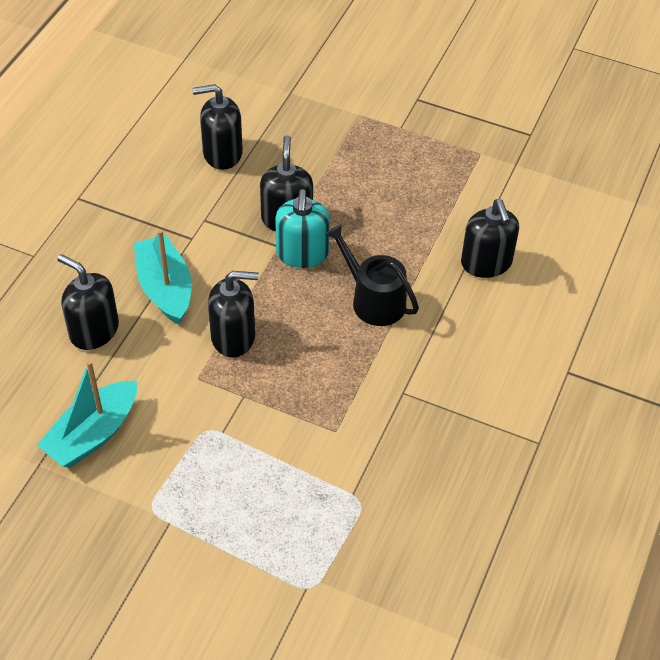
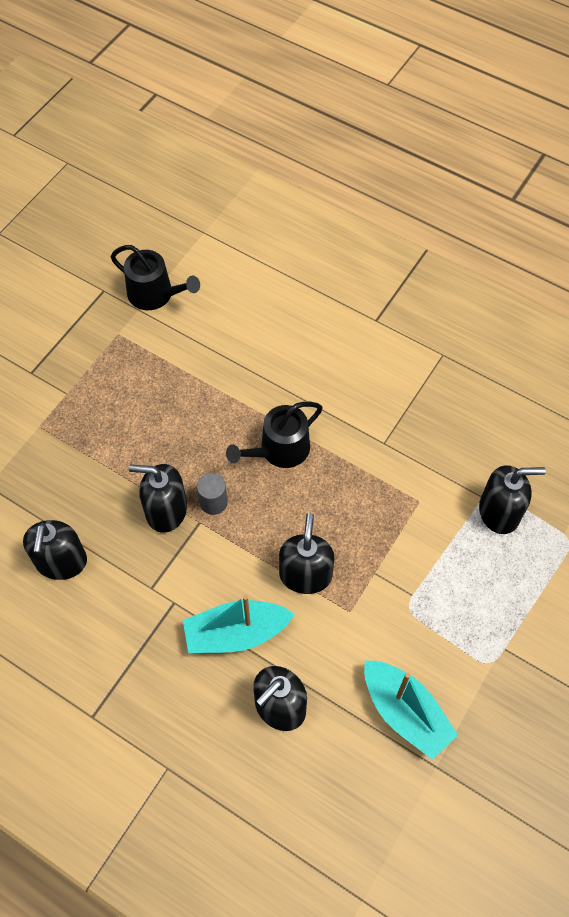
camera: 80 degrees left, 10 degrees up
turquoise soap dispenser [275,189,330,268] -> grey cylinder [197,473,228,515]
black soap dispenser [461,199,519,278] -> black soap dispenser moved to [479,465,546,534]
none -> black watering can [111,245,200,310]

